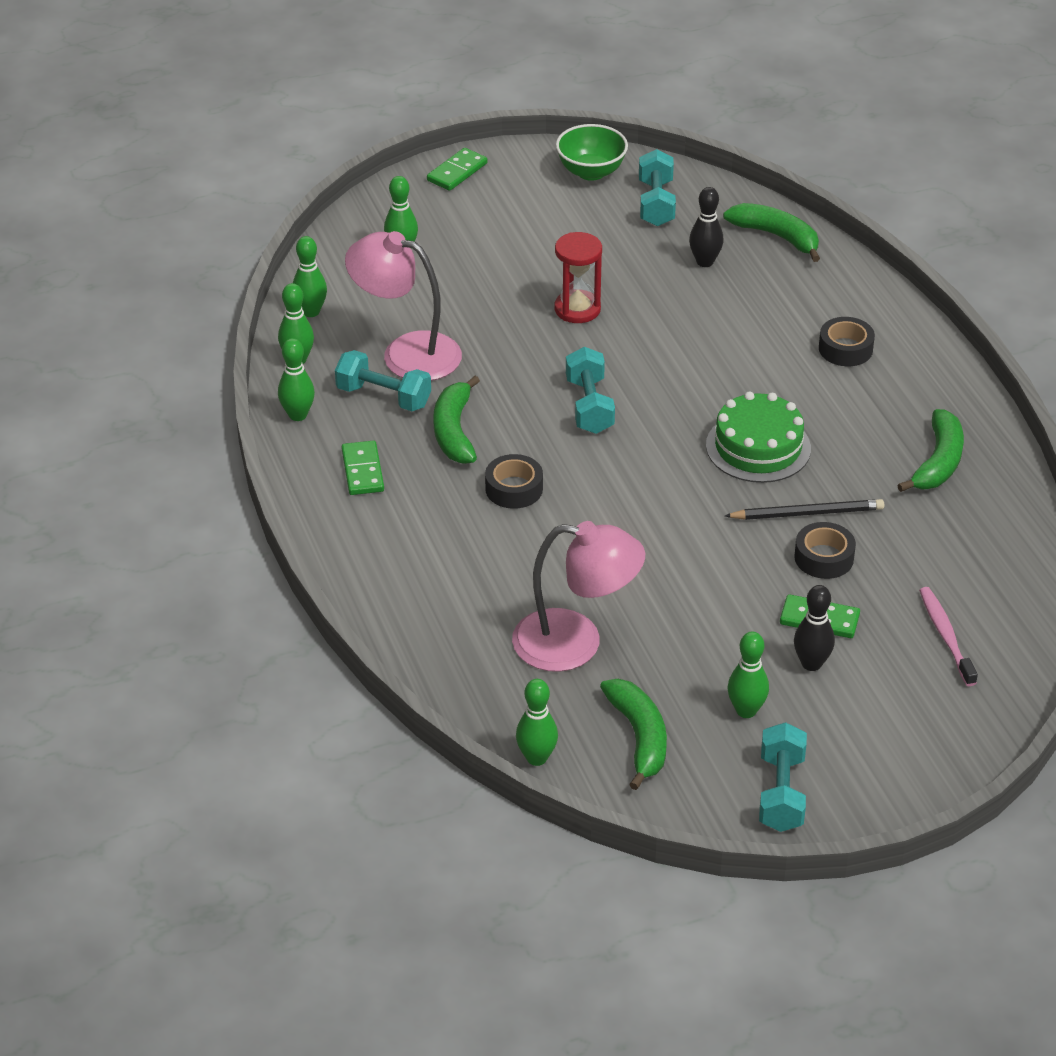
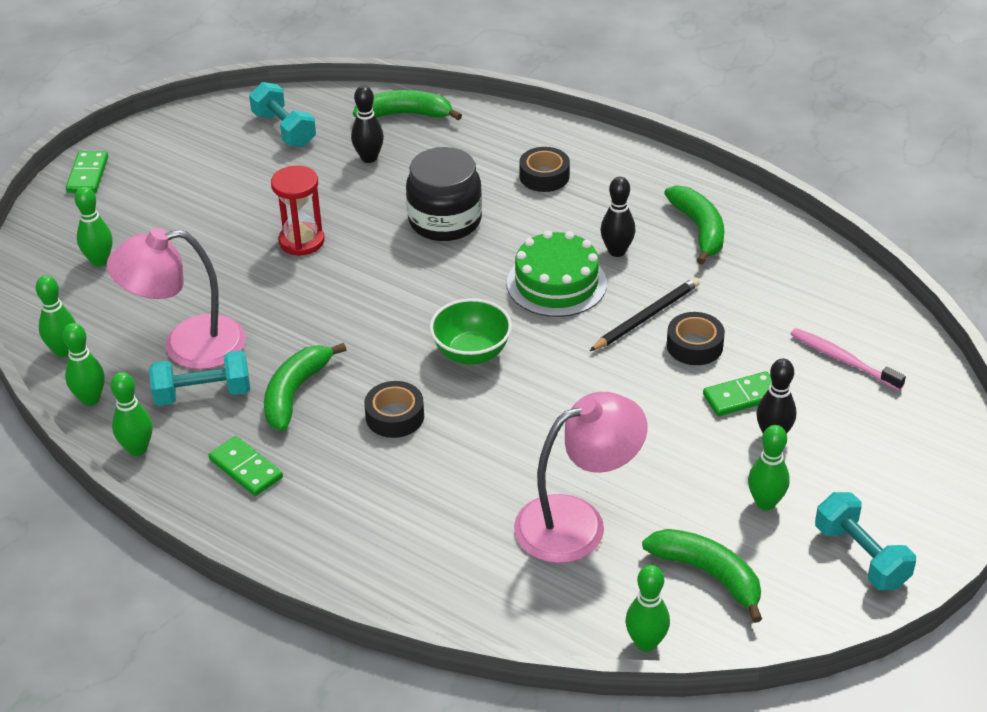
camera: 35 degrees left, 0 degrees up
green banana [433,376,480,464] -> green banana turned 60 degrees clockwise [264,343,347,431]
green bowl [556,124,628,181] -> green bowl moved to [430,298,512,365]
turquoise dumbbell [566,347,615,434] -> none
none -> black jar [406,147,482,241]
none -> black bowling pin [600,177,636,257]

